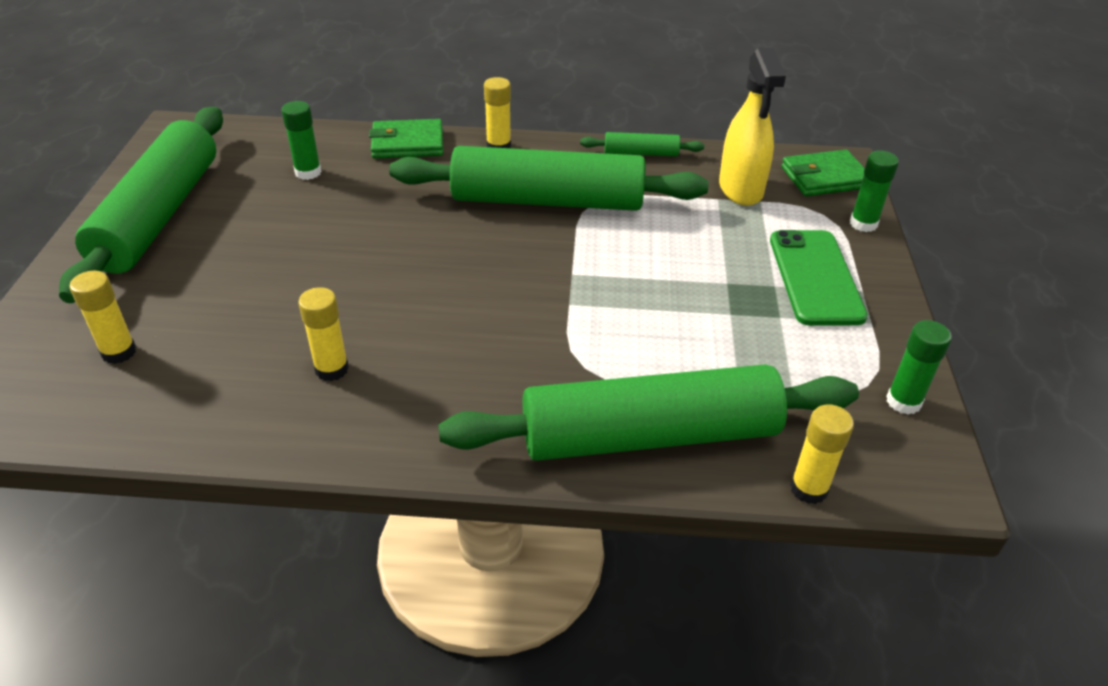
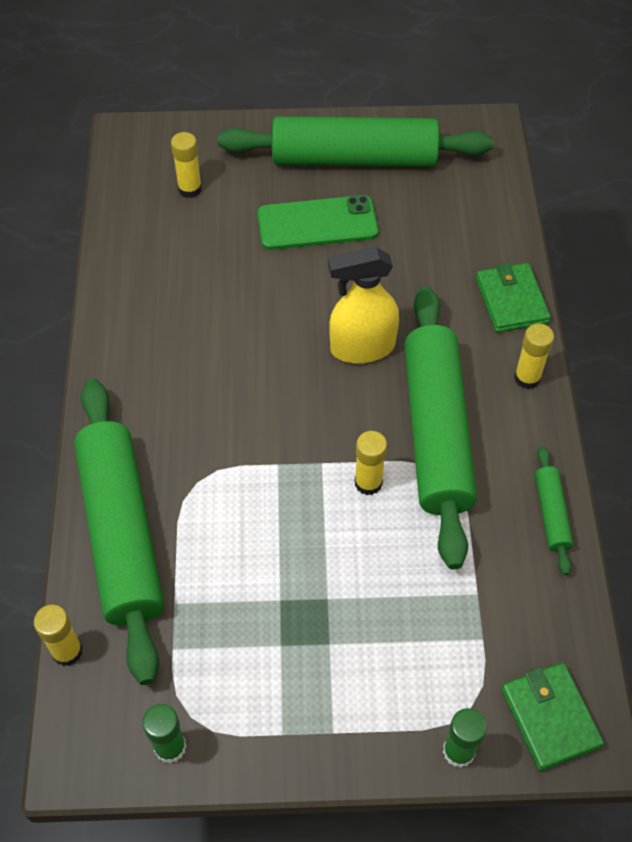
camera: 85 degrees right, 15 degrees up
green glue stick [281,101,322,180] -> none
yellow glue stick [298,287,349,381] -> yellow glue stick moved to [355,431,387,495]
yellow spray bottle [719,48,786,206] -> yellow spray bottle moved to [328,247,399,364]
green phone [770,230,868,326] -> green phone moved to [257,195,378,250]

